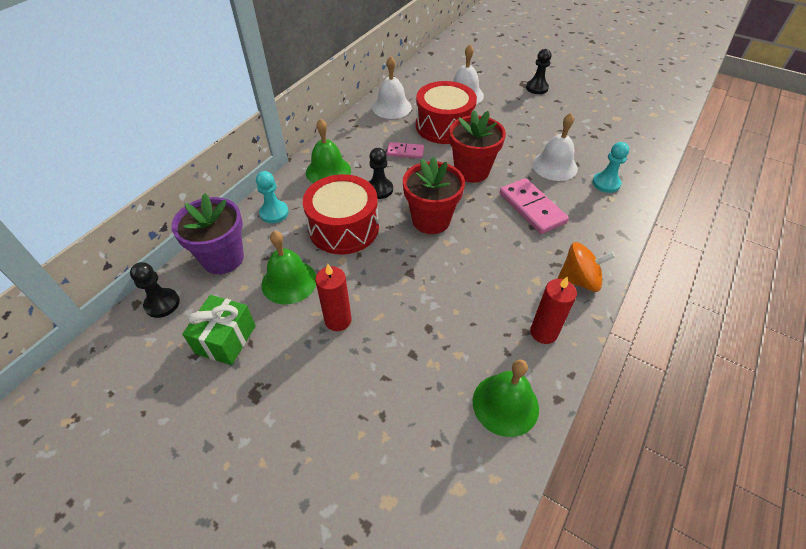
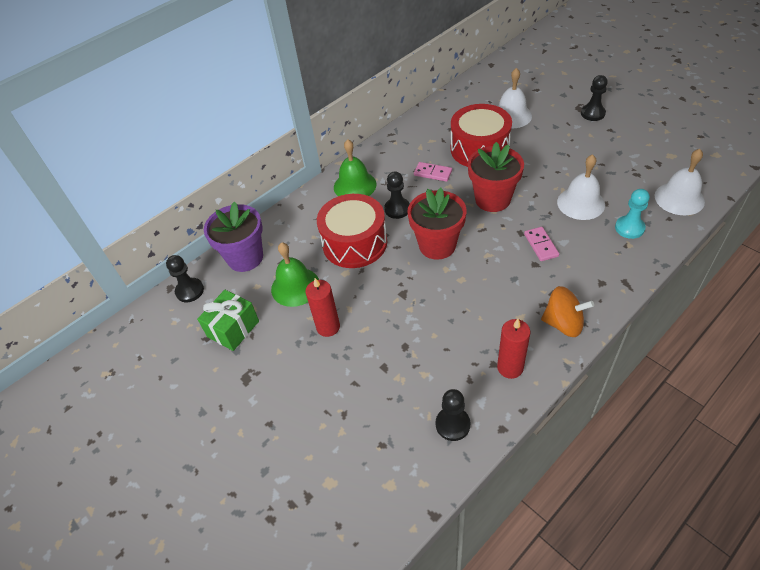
camera: 20 degrees right, 0 degrees up
turquoise pawn [256,171,289,223] -> none
white bell [372,56,412,119] -> white bell moved to [654,149,705,215]
green bell [473,359,539,437] -> black pawn [436,389,470,441]
pink domino [500,178,569,234] -> pink domino [524,227,559,261], size x0.59

